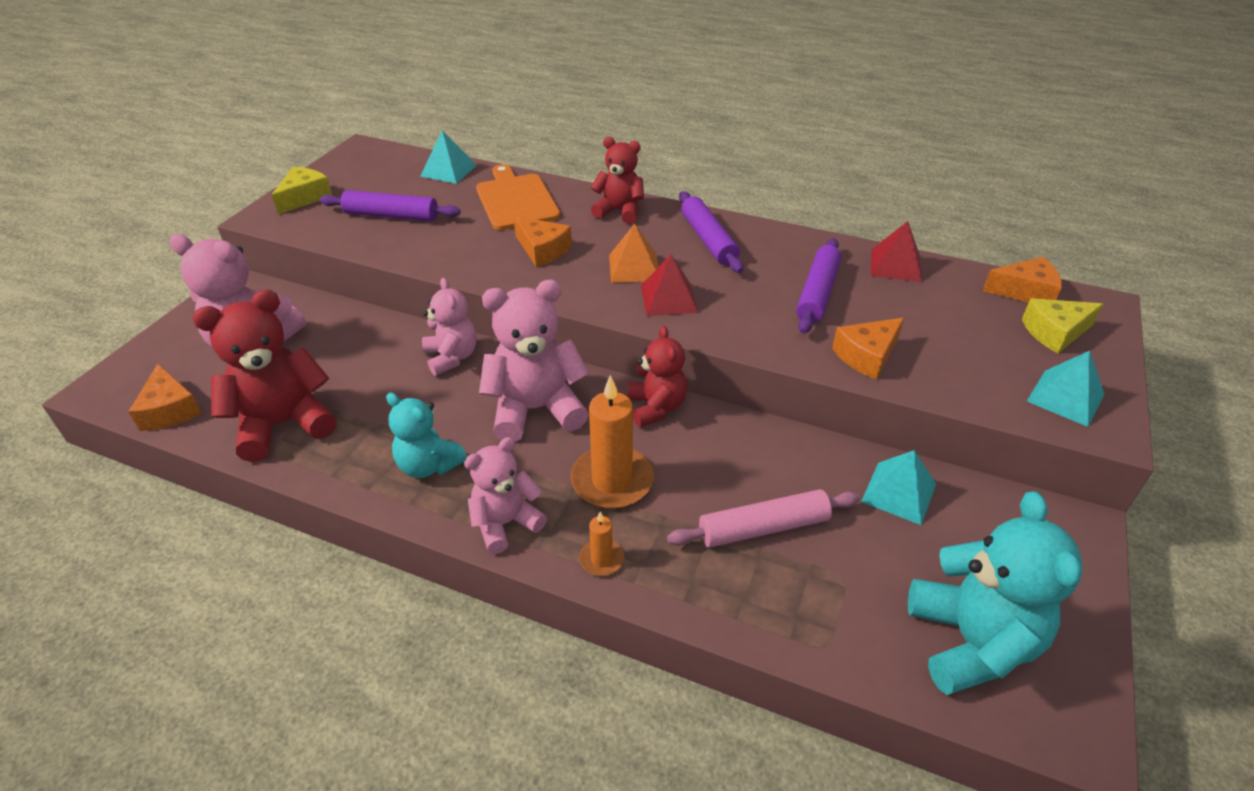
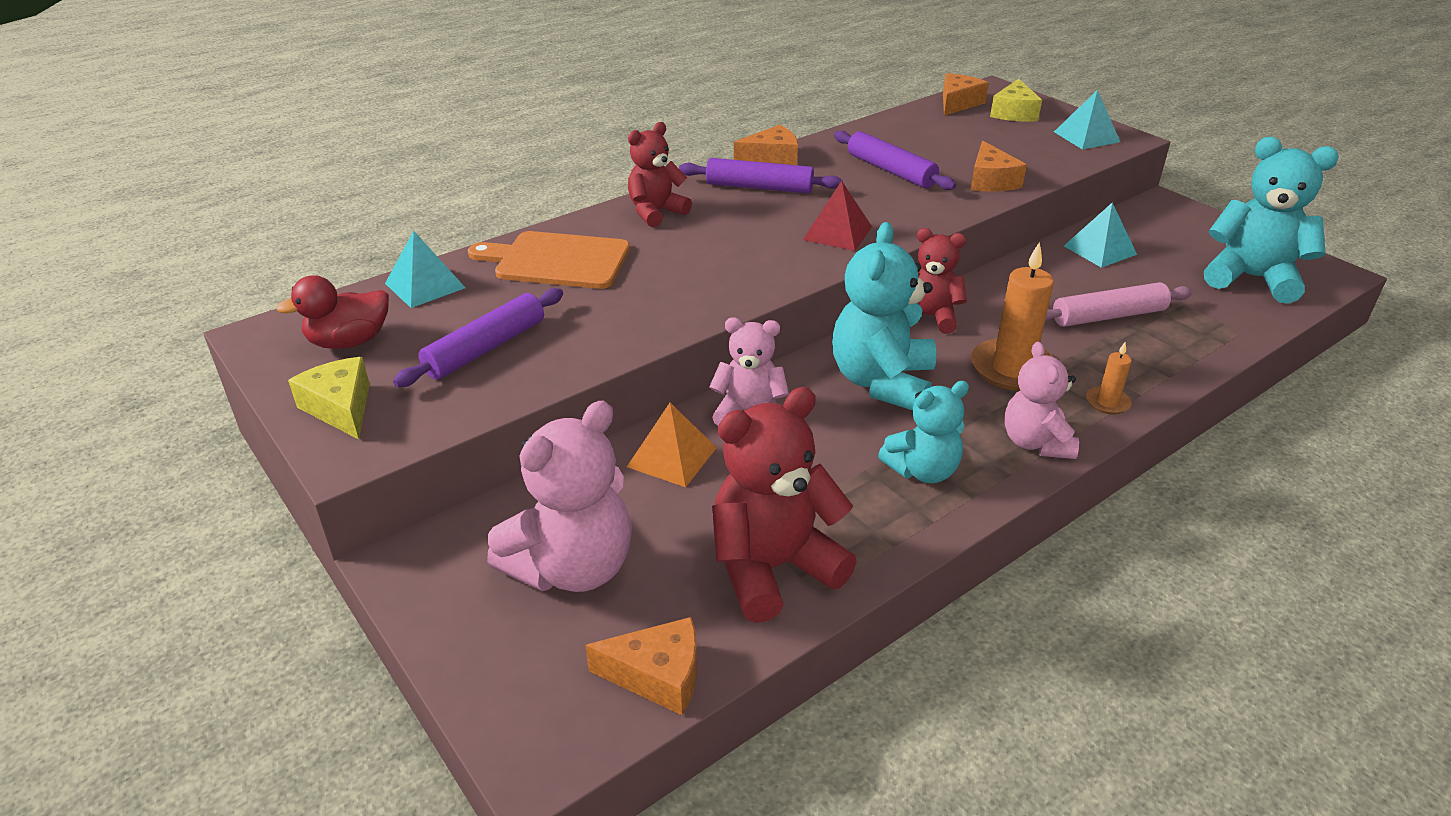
camera: 60 degrees left, 5 degrees down
red teddy bear [192,290,337,462] -> red teddy bear turned 60 degrees clockwise [712,387,857,623]
pink teddy bear [479,280,589,442] -> turquoise teddy bear [832,222,936,410]
orange cheese [514,216,572,267] -> orange cheese moved to [734,125,798,165]
orange pyramid [609,223,658,283] -> orange pyramid moved to [627,403,717,487]
pink rolling pin [667,489,860,548] -> pink rolling pin turned 60 degrees clockwise [1045,282,1193,327]
red pyramid [871,221,922,282] -> none
none -> red duck [276,275,389,349]

